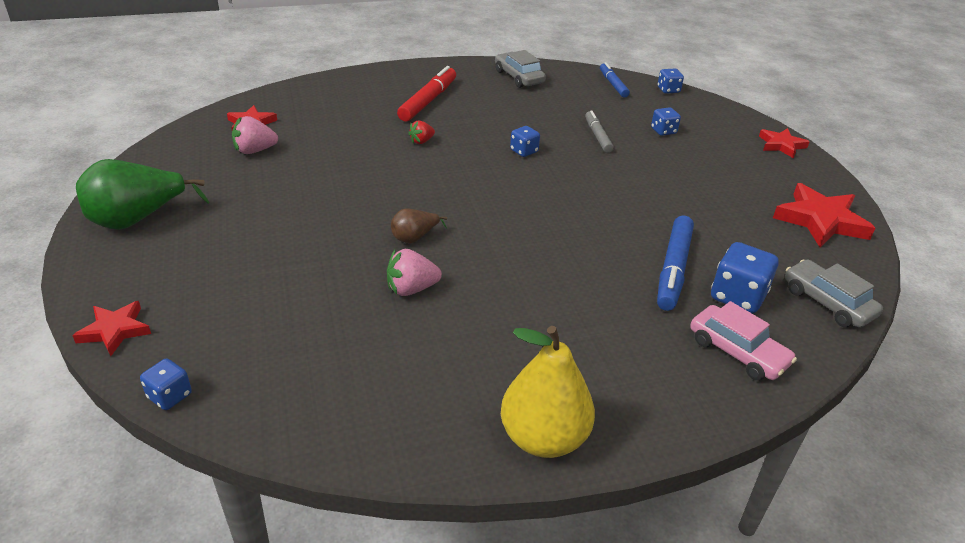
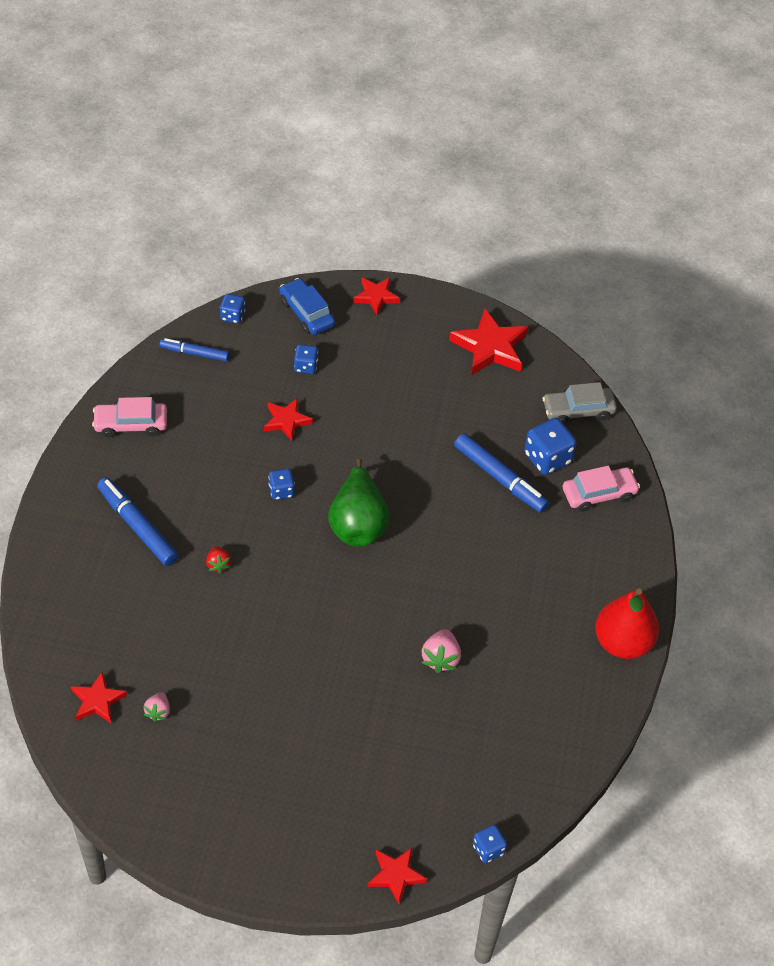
camera: 65 degrees left, 15 degrees up
green pear [76,159,210,230] -> green pear moved to [328,459,389,547]
pink strawberry [232,116,278,154] -> pink strawberry [144,692,170,722], size x0.65
brown pear [391,208,447,244] -> none
red marker [397,66,456,122] -> blue marker [97,477,178,566]
grey car [495,50,546,88] -> pink car [92,397,167,437]
yellow pear [501,326,595,458] -> red pear [595,589,659,659]
grey marker [585,110,614,153] -> red star [264,398,313,441]
none -> blue car [279,278,335,335]

